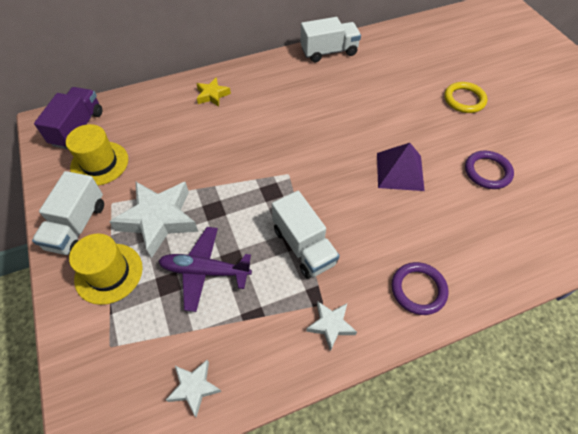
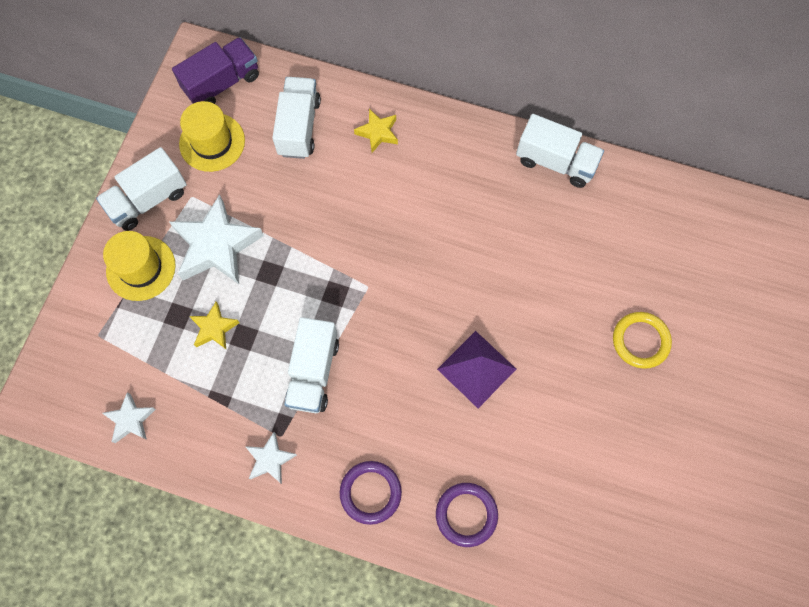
camera: 40 degrees right, 15 degrees up
purple plane [159,227,252,312] -> yellow star [189,302,240,349]
purple ring [465,151,514,189] -> purple ring moved to [436,483,498,547]
none -> white truck [272,77,321,159]

